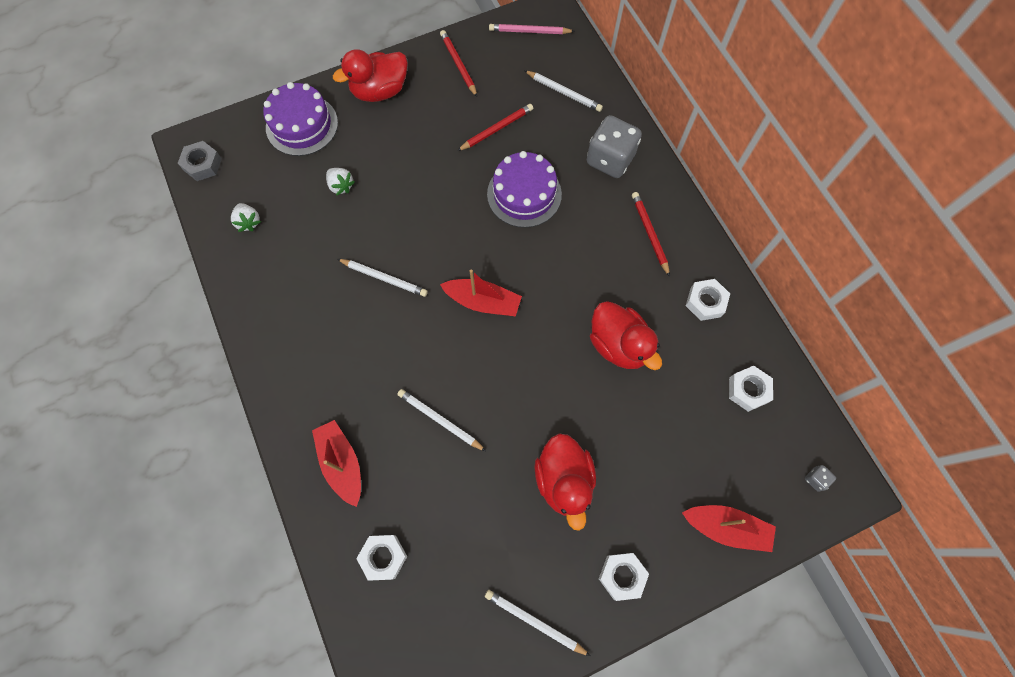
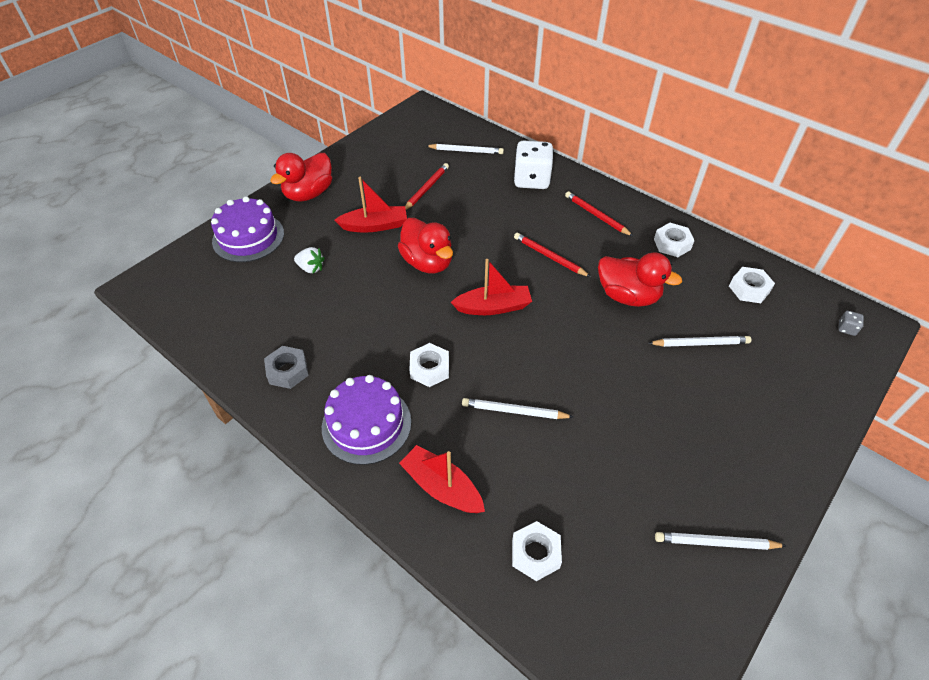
camera: 25 degrees left, 20 degrees down
grey nut [178,141,222,181] -> grey nut moved to [264,346,309,389]
white strawberry [231,203,261,232] -> none
white pencil [337,259,428,297] -> white pencil moved to [648,336,751,347]
red pencil [440,30,477,97] -> red pencil moved to [514,233,591,277]
purple cake [487,151,562,228] -> purple cake moved to [322,375,411,465]
pink pencil [489,24,575,34] -> none
red duck [534,433,596,531] -> red duck moved to [398,218,453,273]
grey dice [587,115,642,178] -> white dice [514,140,554,189]
white nut [599,553,649,601] -> white nut moved to [409,343,449,387]
red boat [682,505,776,552] -> red boat moved to [334,177,407,232]

